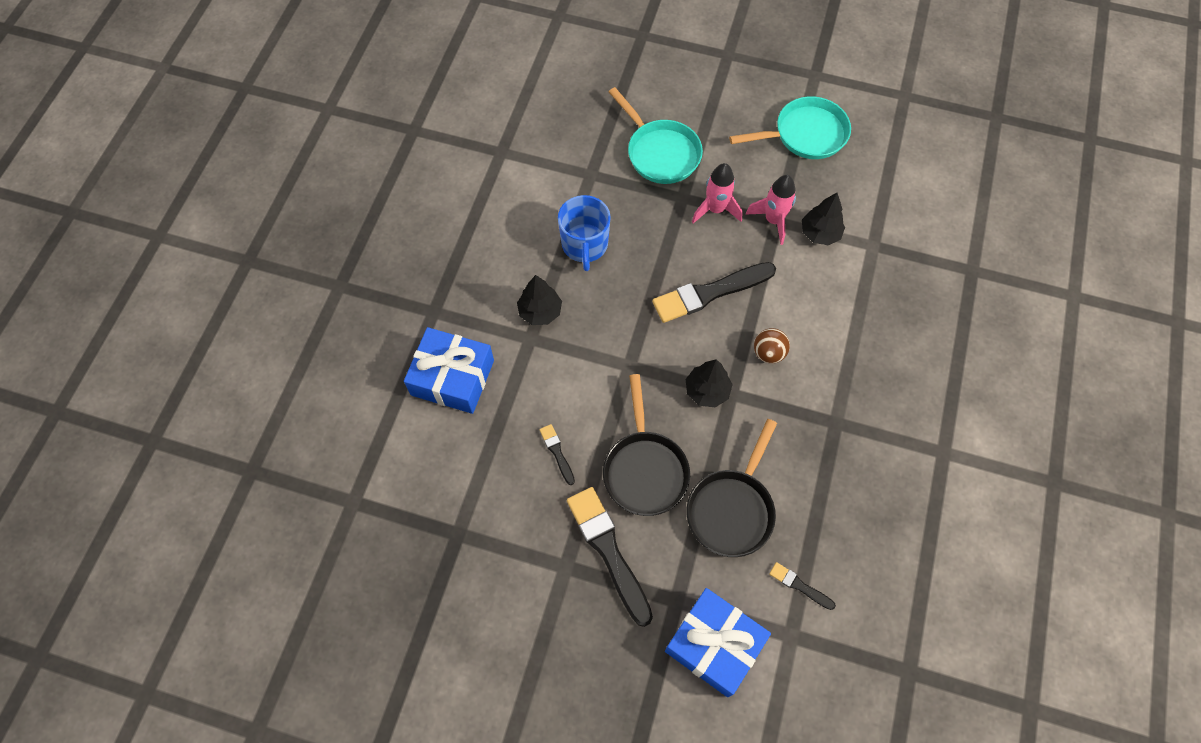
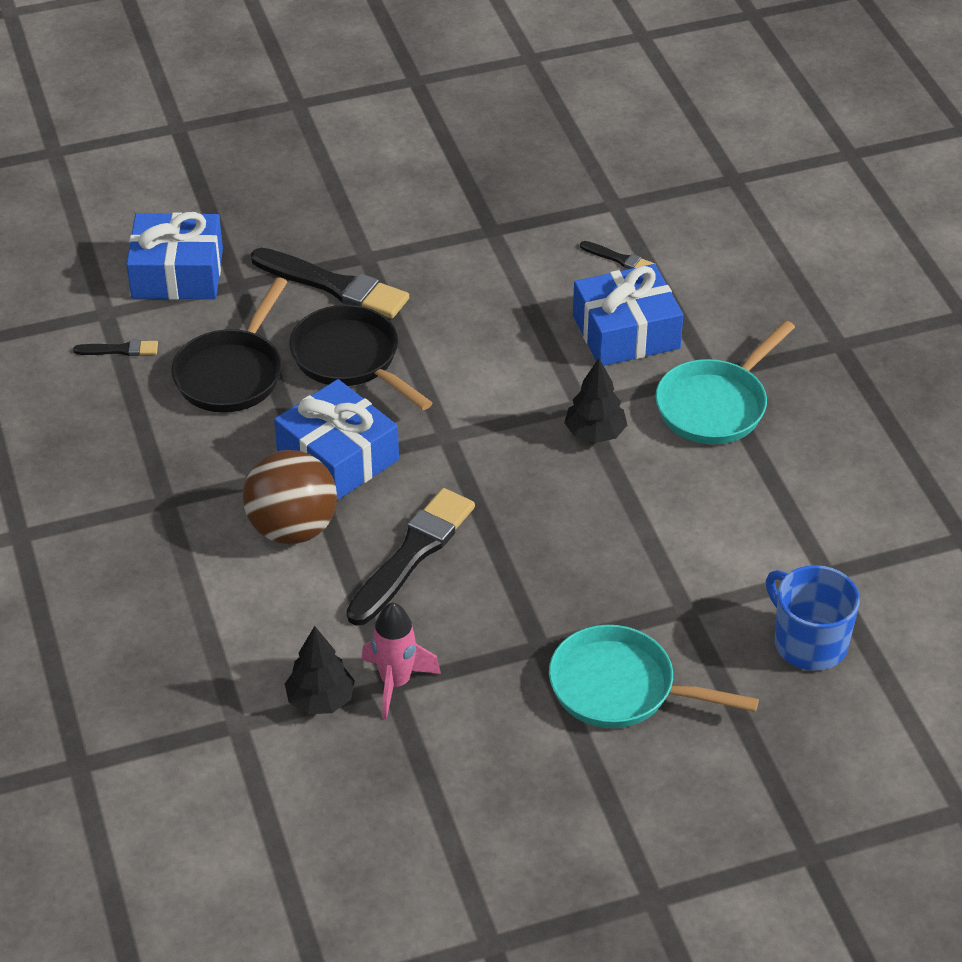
camera: 145 degrees right, 20 degrees down
black brush [539,424,575,485] -> black brush moved to [580,241,655,269]
blue mug [558,195,611,271] -> blue mug moved to [766,565,860,671]
black tree [686,359,733,407] -> blue gift [274,379,399,500]
black pan [686,419,777,557] -> black pan turned 150 degrees counterclockwise [171,277,287,413]
pink rocket [692,163,743,223] -> none
turquoise pan [729,96,851,159] -> turquoise pan moved to [655,320,795,444]
brown ball [754,328,790,364] -> brown ball [243,450,337,544], size x1.87

